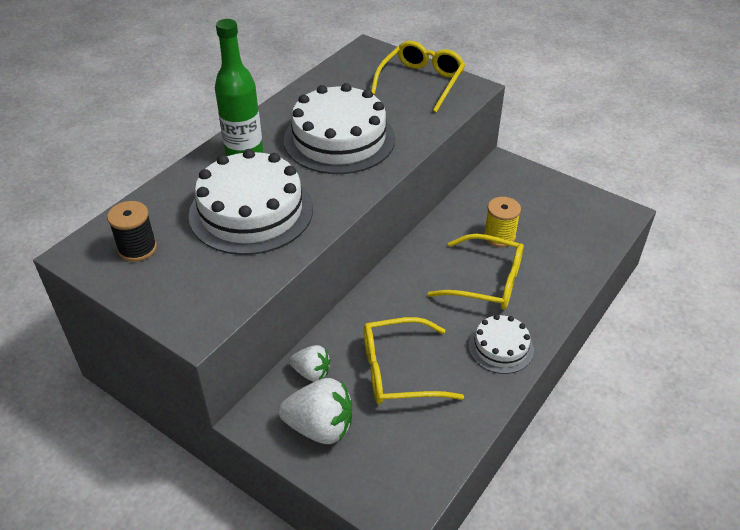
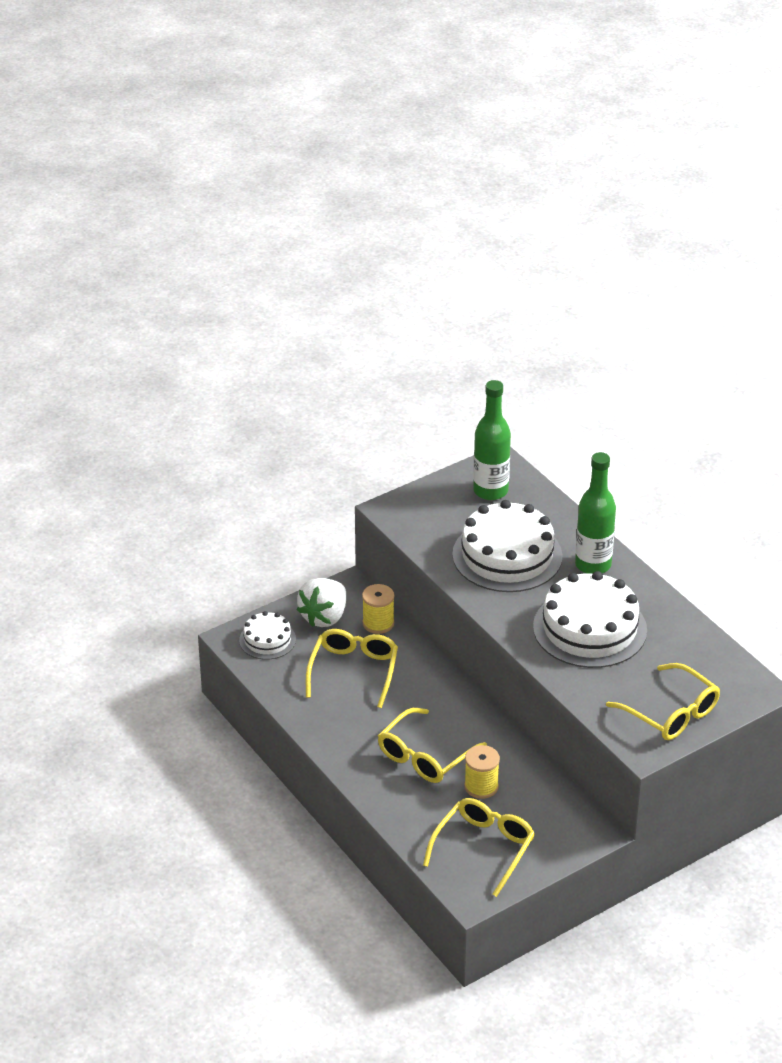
camera: 110 degrees right, 5 degrees down
black spool [107,201,157,262] -> green bottle [473,380,511,500]
white strawberry [289,345,330,382] -> yellow spool [362,584,394,634]
white cake [468,314,534,374] -> white cake moved to [239,611,296,660]
none -> yellow glasses [423,798,535,897]

